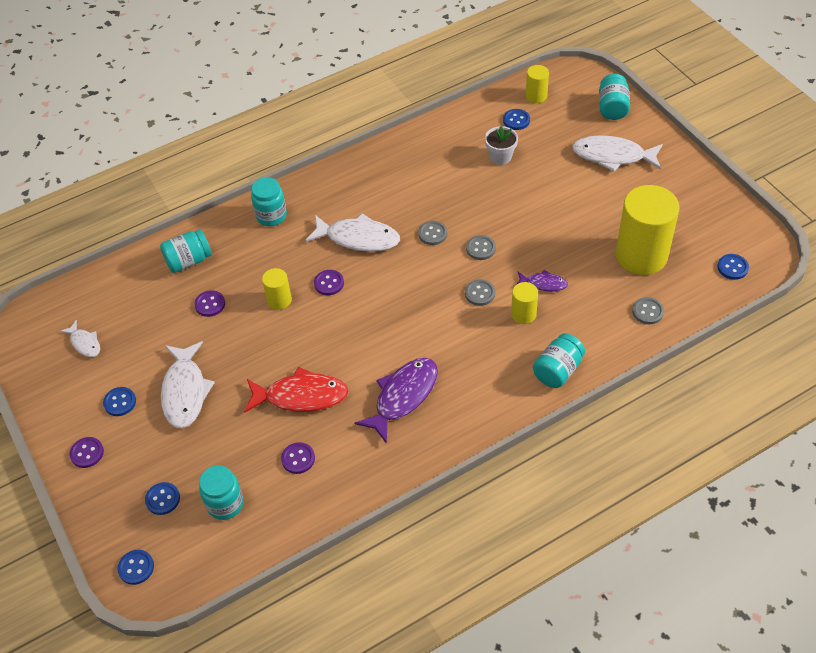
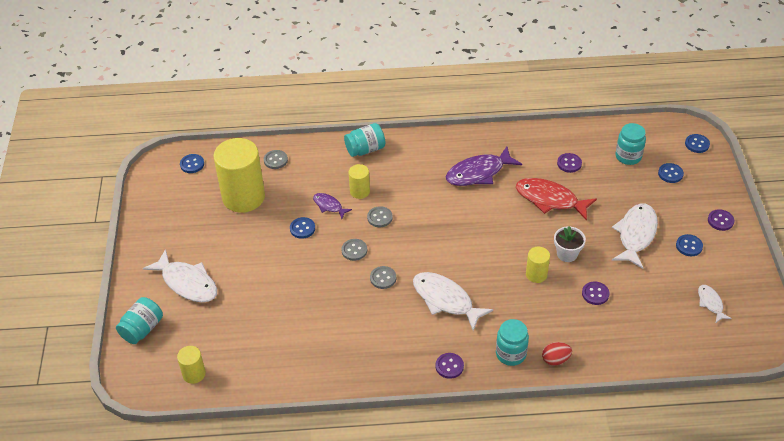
camera: 155 degrees left, 5 degrees down
turquoise jar [160,229,212,273] -> none
purple button [314,270,344,295] -> purple button moved to [436,353,464,379]
white flower pot [485,126,518,165] -> white flower pot moved to [554,226,586,262]
blue button [503,109,530,130] -> blue button moved to [290,217,315,239]
none -> red egg [542,342,572,365]

